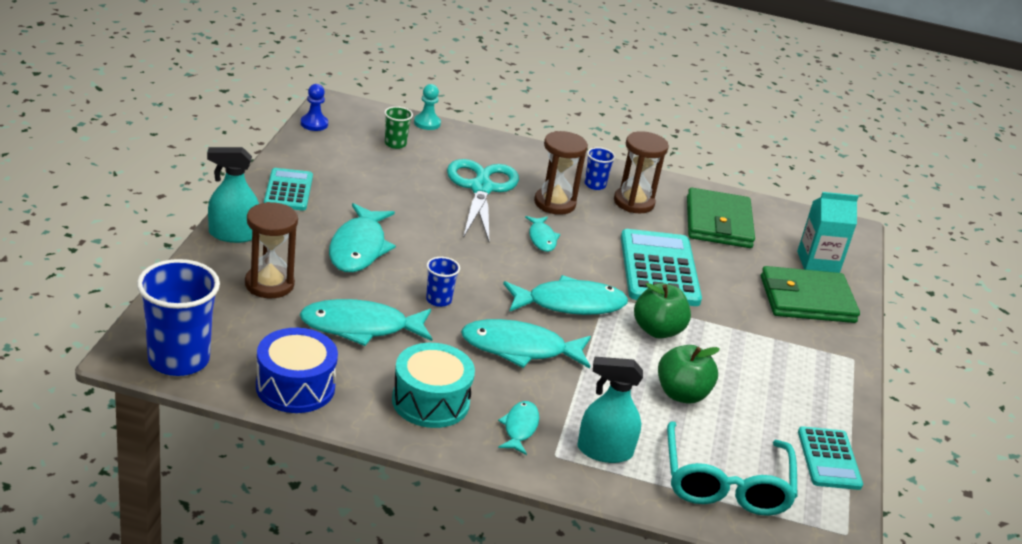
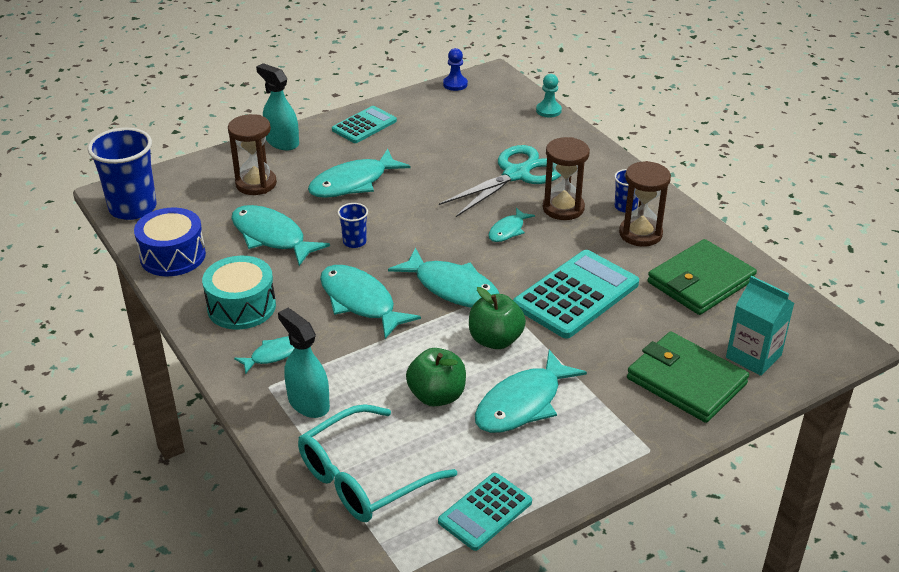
camera: 50 degrees right, 5 degrees up
green cup [384,106,413,149] -> none
none -> turquoise fish [475,350,587,433]

